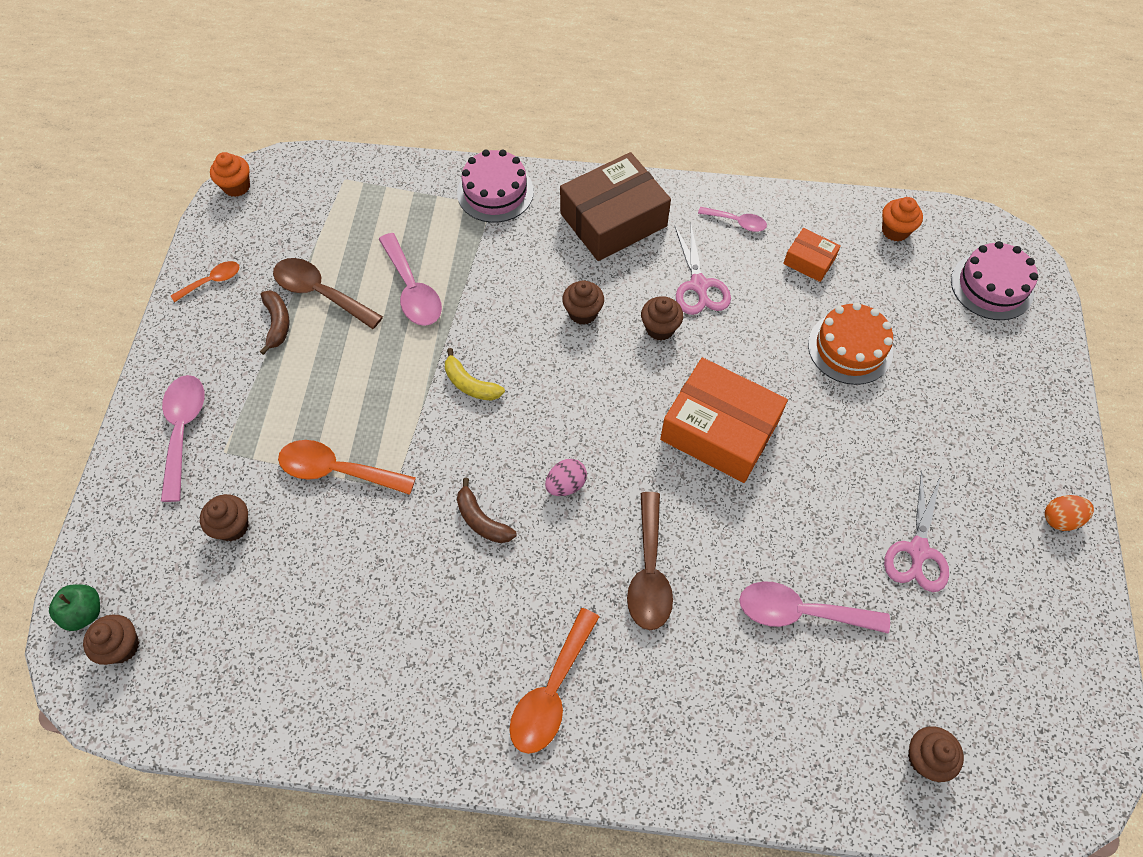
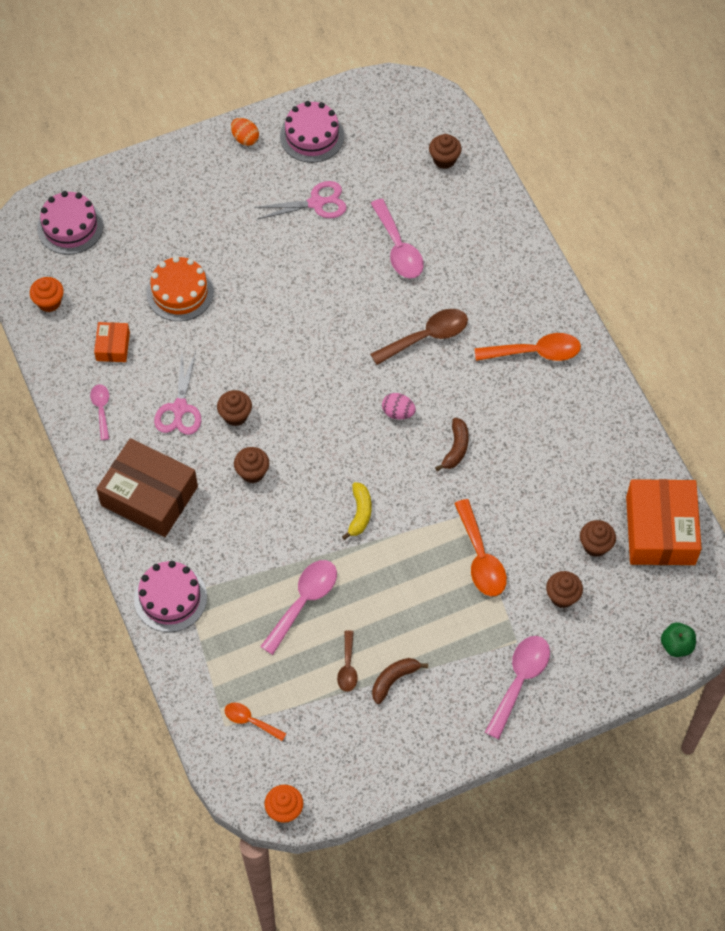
camera: 120 degrees left, 0 degrees up
brown cupcake [83,615,139,665] -> brown cupcake moved to [580,520,616,557]
pink spoon [161,375,205,502] -> pink spoon turned 150 degrees clockwise [485,636,550,739]
orange spoon [171,261,239,302] -> orange spoon moved to [225,702,287,741]
brown spoon [273,258,383,329] -> brown spoon [337,630,358,692], size x0.58
orange box [660,358,788,483] -> orange box moved to [626,479,702,565]
pink scissors [675,225,731,315] -> pink scissors turned 135 degrees clockwise [154,352,201,435]
none -> pink cake [280,101,344,163]

